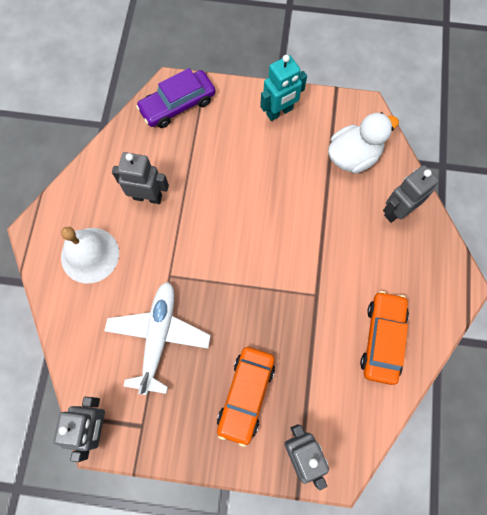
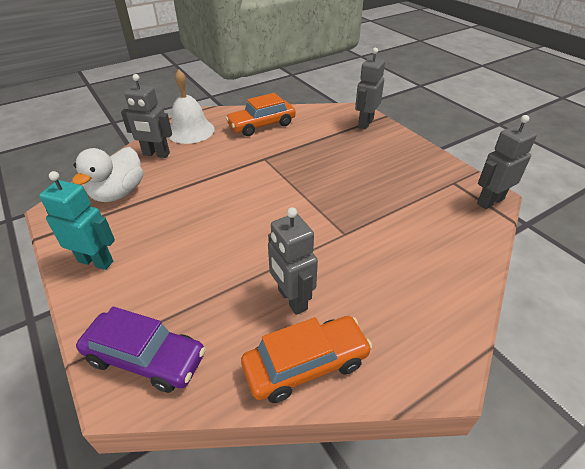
camera: 130 degrees left, 30 degrees down
white bell [61,227,119,284] -> white bell moved to [168,69,215,144]
white plane [104,282,211,395] -> none
orange car [217,347,275,447] -> orange car moved to [241,316,372,403]
white duck [328,112,399,174] -> white duck turned 90 degrees counterclockwise [72,147,143,202]

